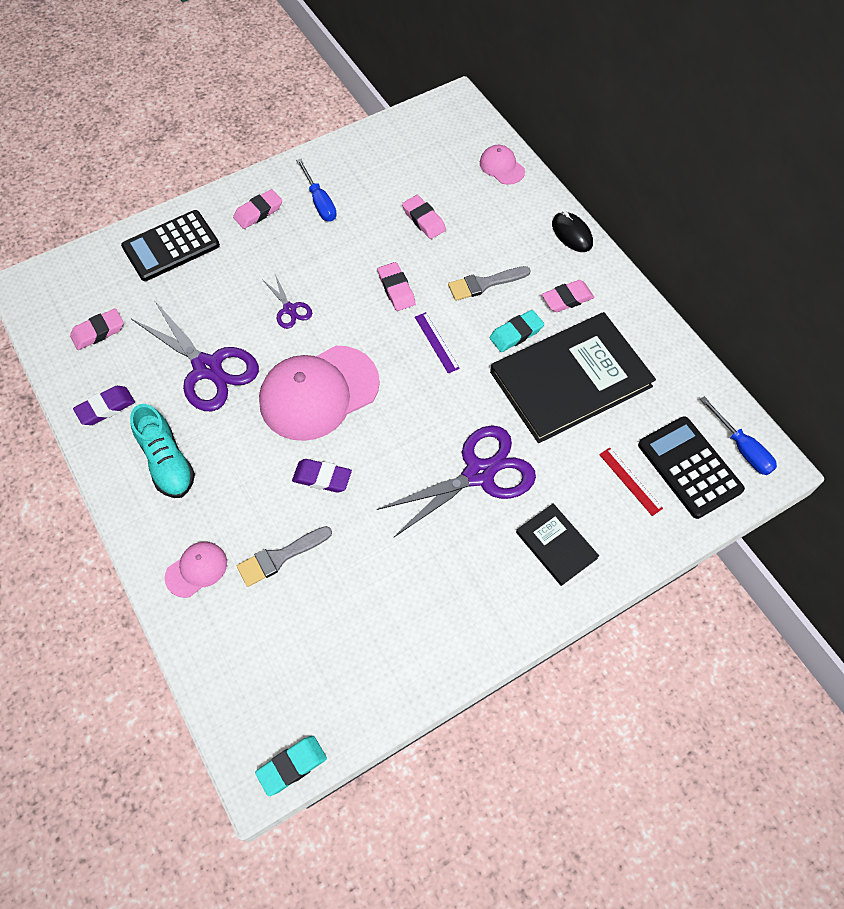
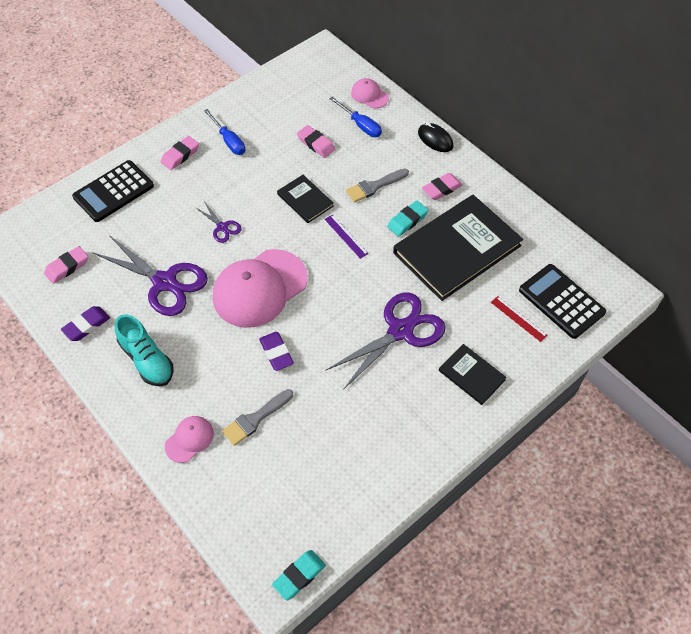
camera: 10 degrees left, 5 degrees down
purple eraser [292,459,352,493] -> purple eraser turned 60 degrees clockwise [259,332,294,371]
pink eraser [378,262,416,311] -> black book [277,175,334,223]
blue screwdriver [700,396,777,475] -> blue screwdriver moved to [329,97,382,137]

